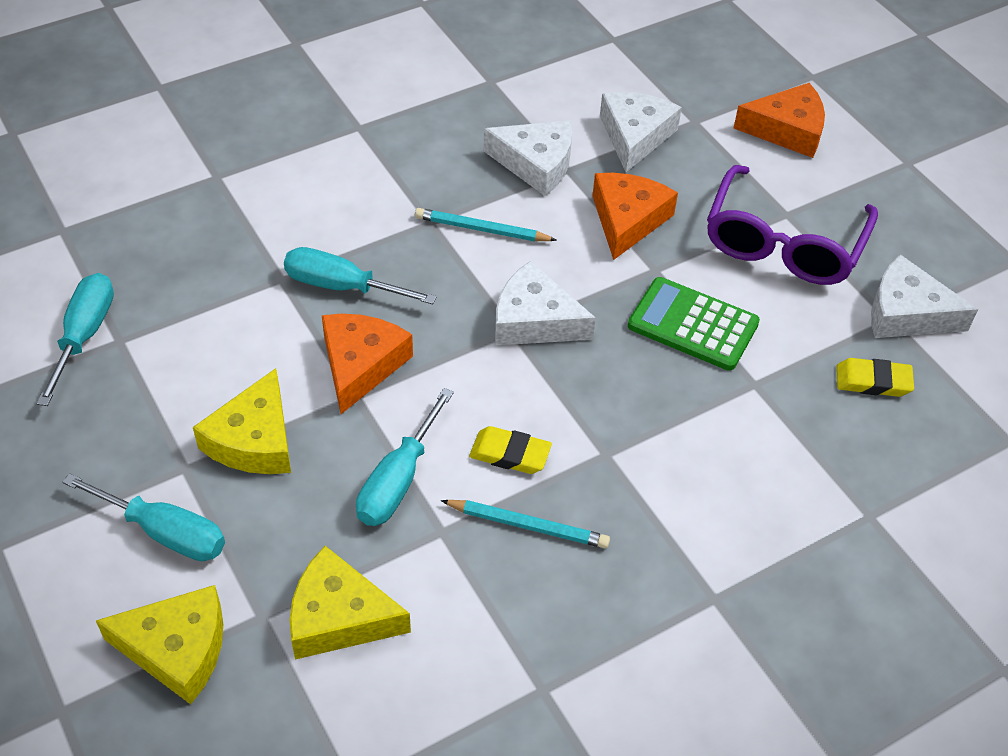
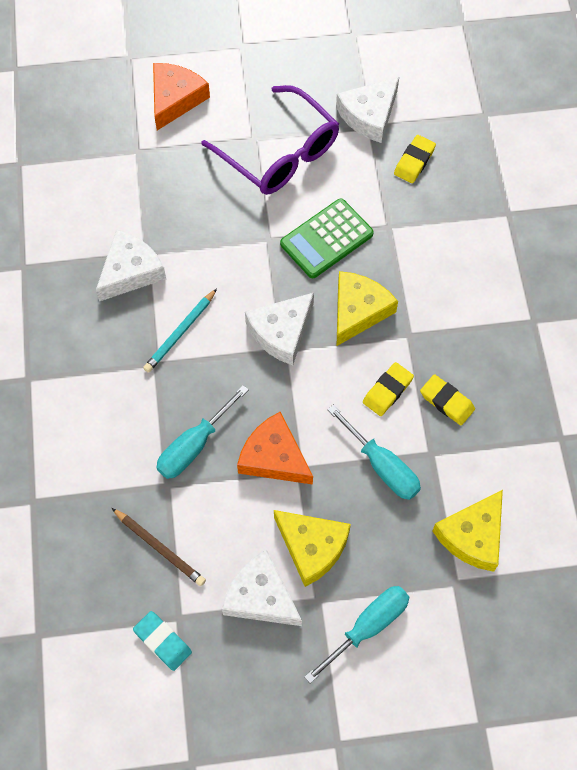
camera: 65 degrees left, 15 degrees up
turquoise screwdriver [37,273,114,406] -> turquoise eraser [133,611,192,671]
yellow cheese [96,585,223,704] -> yellow cheese moved to [337,271,398,346]
turquoise pencil [441,500,610,548] -> yellow eraser [420,374,475,425]
orange cheese [592,173,678,260] -> none
white cheese [600,92,682,172] -> white cheese moved to [222,550,302,626]
none -> brown pencil [112,508,206,586]

